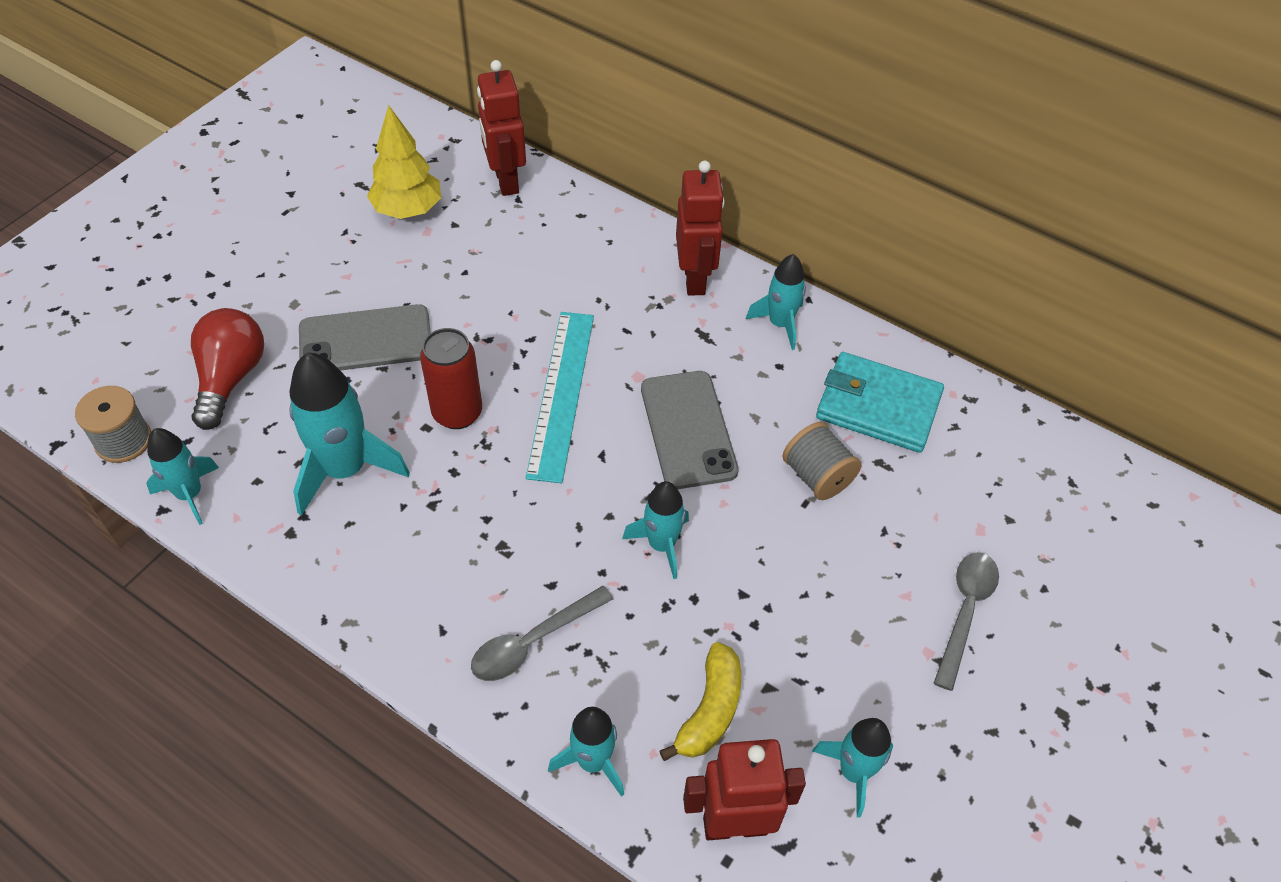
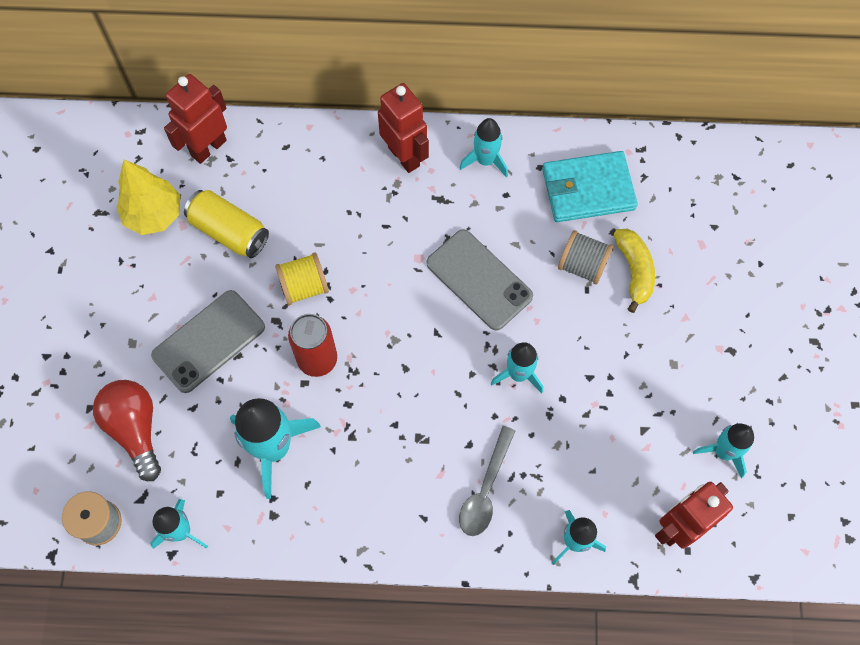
camera: 30 degrees left, 15 degrees up
red robot [477,60,526,196] -> red robot turned 90 degrees clockwise [164,74,227,164]
turquoise ruler [526,312,594,483] -> none
yellow banana [660,642,741,761] -> yellow banana moved to [614,229,655,313]
grey spoon [934,552,999,691] -> none
none -> yellow can [184,190,269,258]
none -> yellow spool [275,252,329,305]

